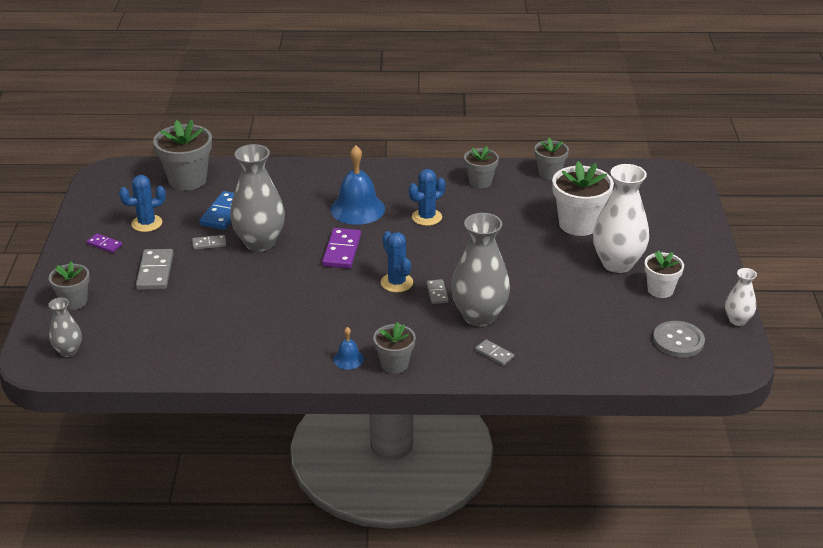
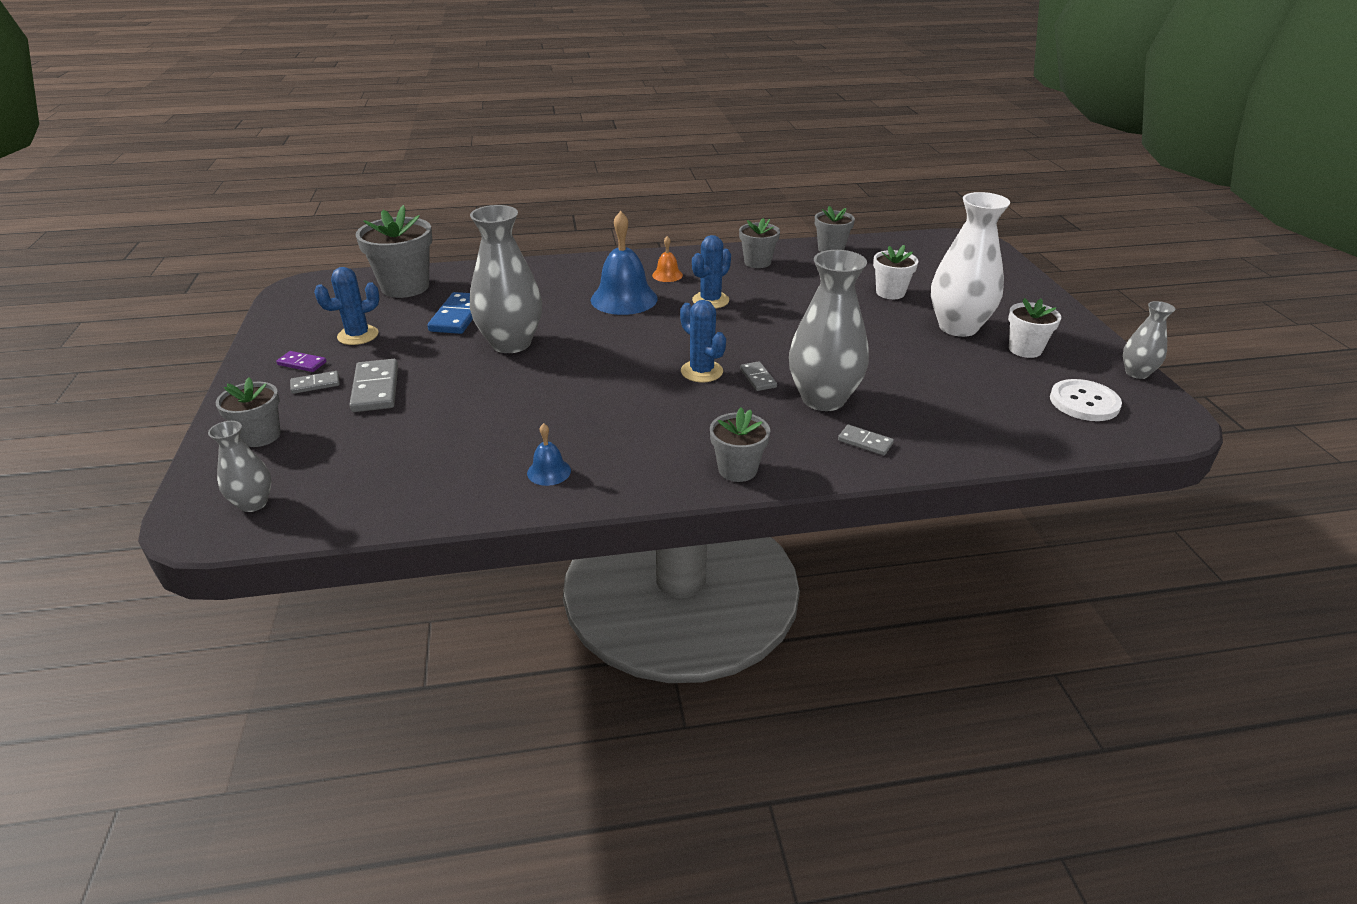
camera: 10 degrees left, 0 degrees up
grey domino [192,235,226,250] -> grey domino moved to [290,371,340,394]
purple domino [322,228,361,268] -> none
blue bell [333,327,364,369] -> blue bell moved to [527,423,571,486]
white flower pot [552,161,614,236] -> white flower pot [873,245,918,299], size x0.60
grey button [653,321,705,357] -> white button [1050,379,1122,421]
white vase [725,268,757,326] -> grey vase [1123,301,1175,379]
none -> orange bell [652,236,683,282]

